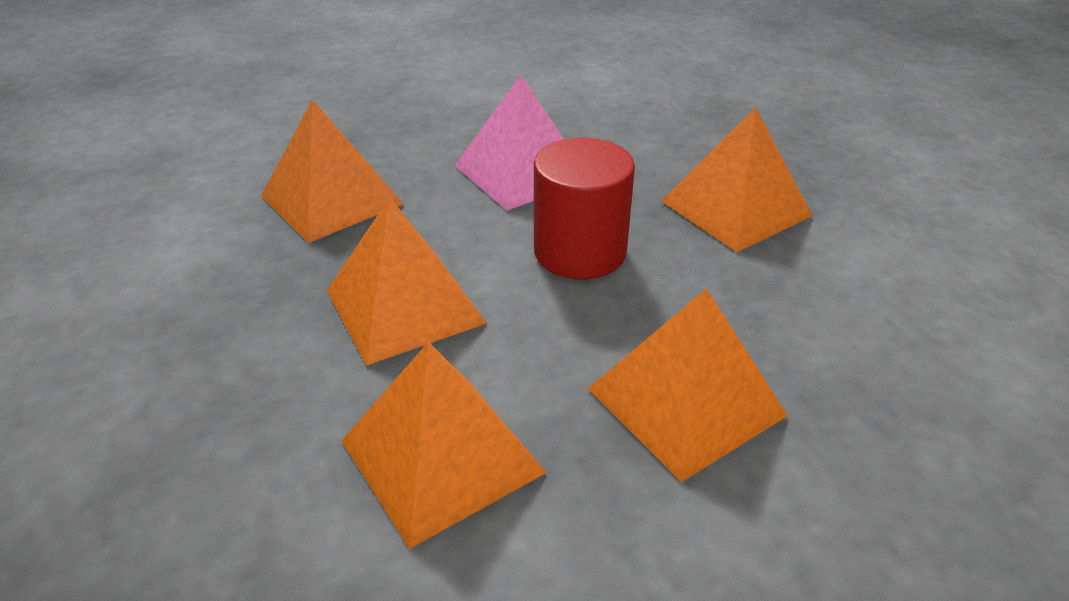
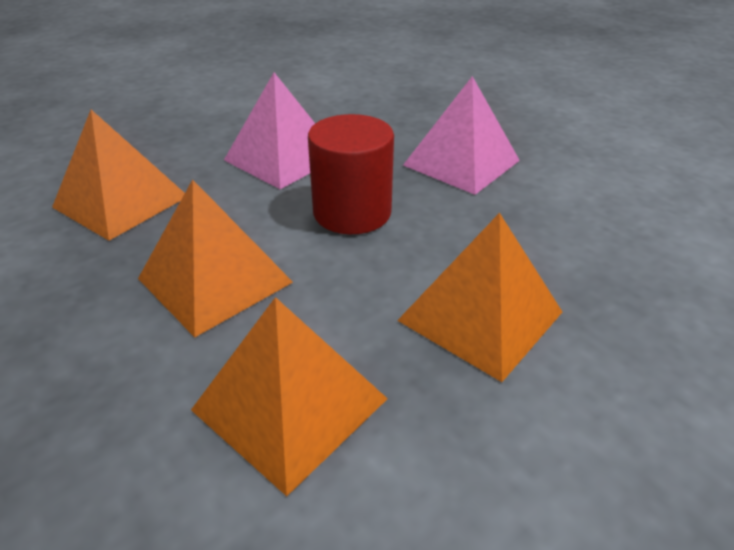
camera: 15 degrees left, 0 degrees up
orange pyramid [661,107,813,252] -> pink pyramid [403,76,520,195]

